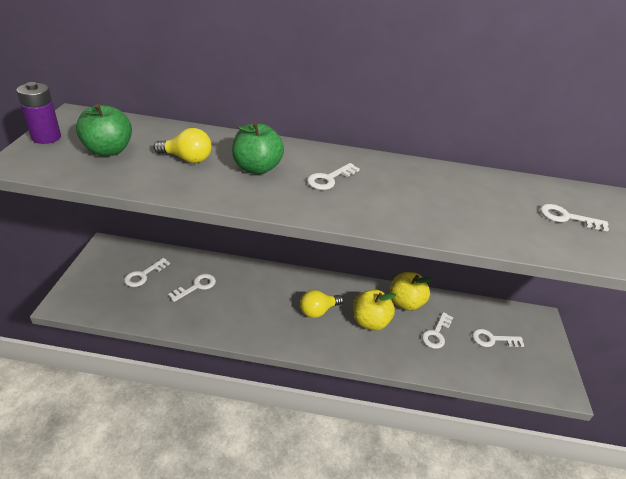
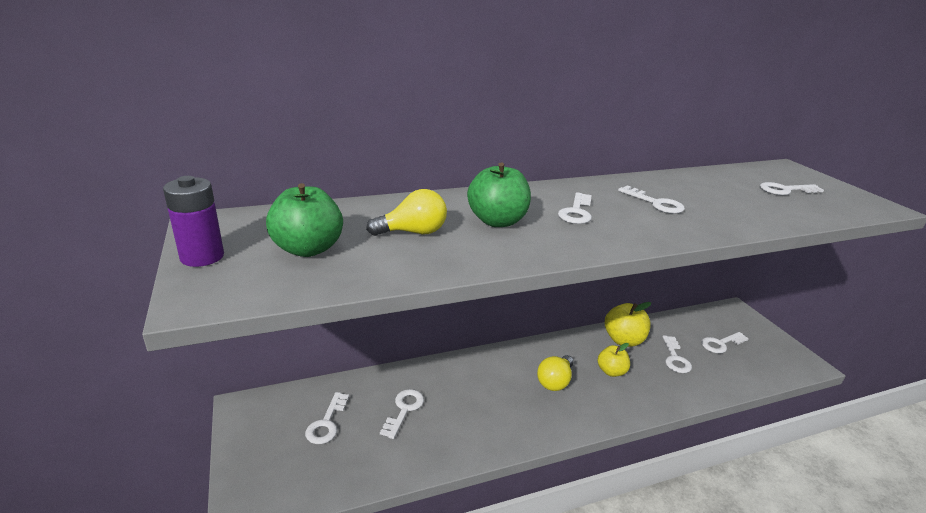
camera: 25 degrees left, 10 degrees down
yellow apple [353,290,396,330] -> yellow apple [598,343,630,377], size x0.66
none -> white key [618,185,685,214]

